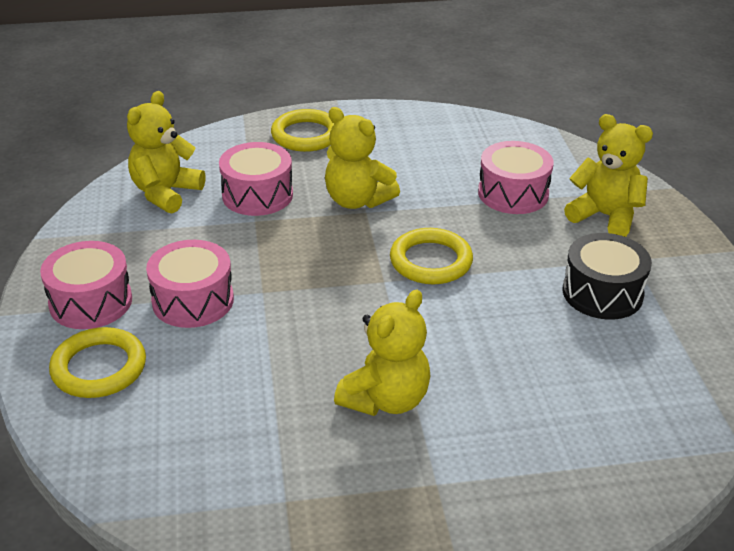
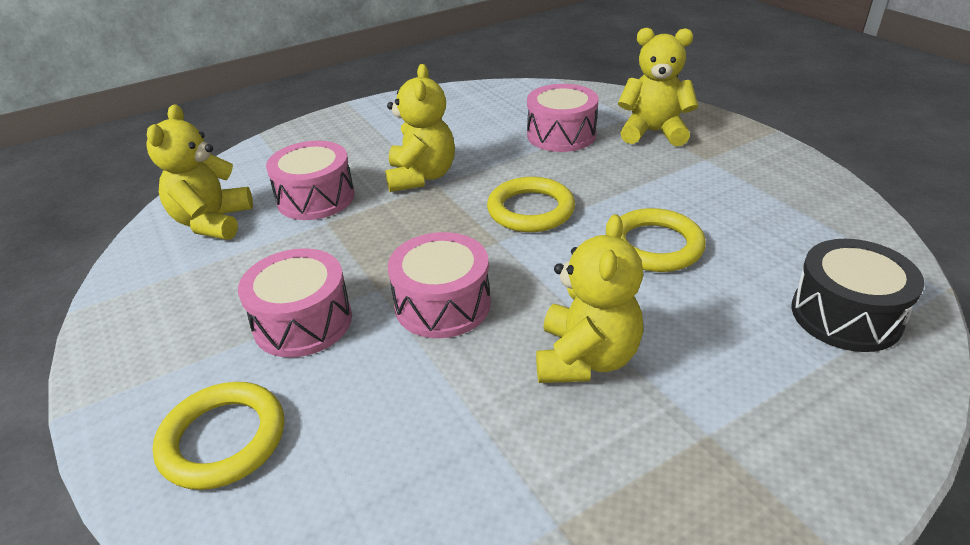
camera: 20 degrees left, 0 degrees up
pink drum [40,241,132,329] -> pink drum moved to [388,232,491,338]
yellow ring [271,109,334,152] -> yellow ring moved to [620,208,706,272]
yellow teddy bear [325,107,400,209] -> yellow teddy bear turned 105 degrees counterclockwise [385,64,455,192]
black drum [562,233,652,320] -> black drum moved to [791,239,925,352]

